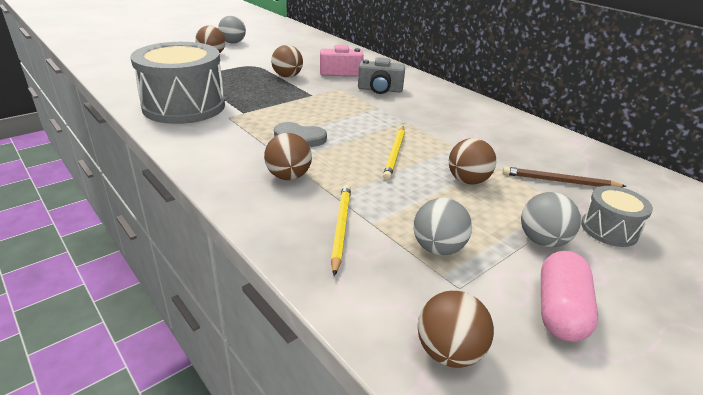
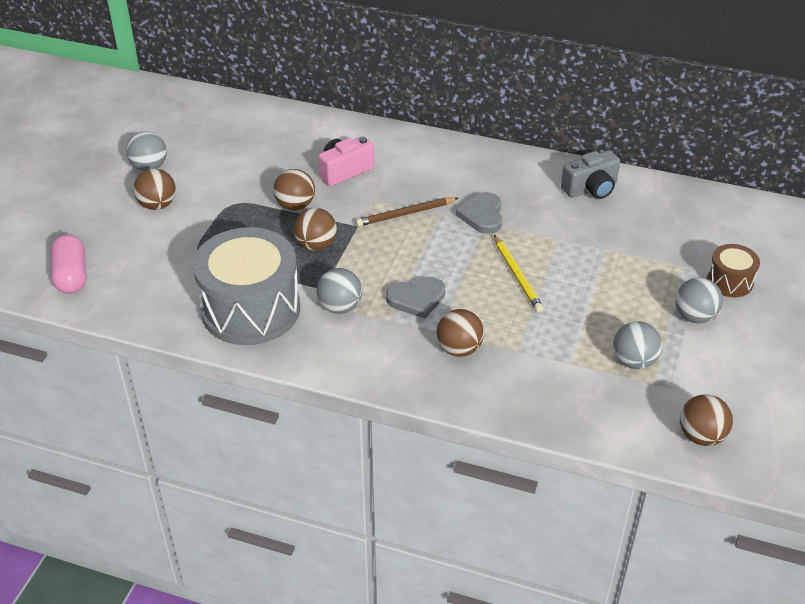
camera: 30 degrees left, 10 degrees up
yellow pencil [331,185,351,276] -> none
grey camera [358,57,405,94] -> grey camera moved to [561,150,620,199]
brown ball [449,138,496,185] -> brown ball moved to [294,208,337,251]
brown pencil [502,166,627,187] -> brown pencil moved to [356,197,458,227]
pink capsule [541,251,598,342] -> pink capsule moved to [51,235,86,294]
grey drum [581,186,653,247] -> brown drum [707,244,760,297]
none -> grey ball [316,268,362,314]
none -> grey heart [456,192,502,234]

